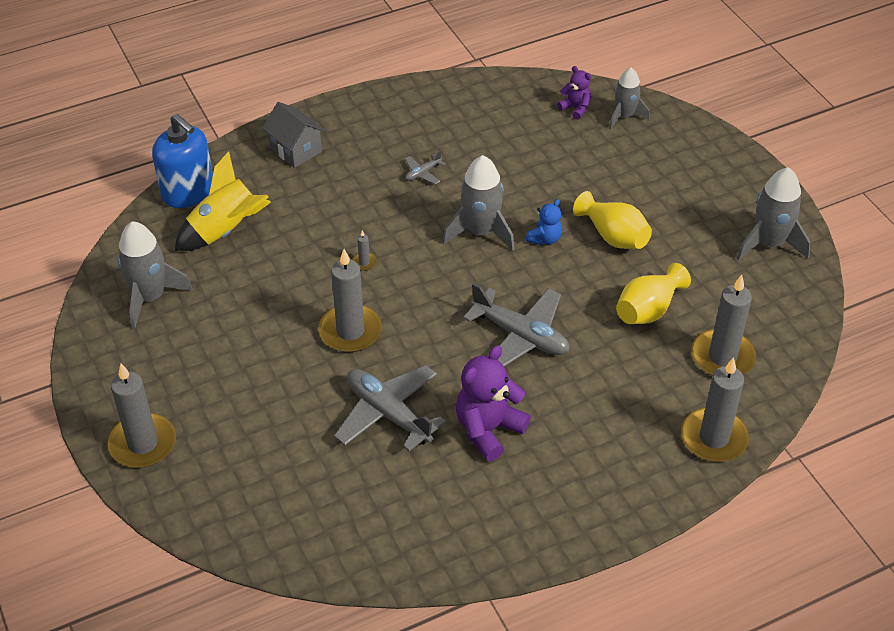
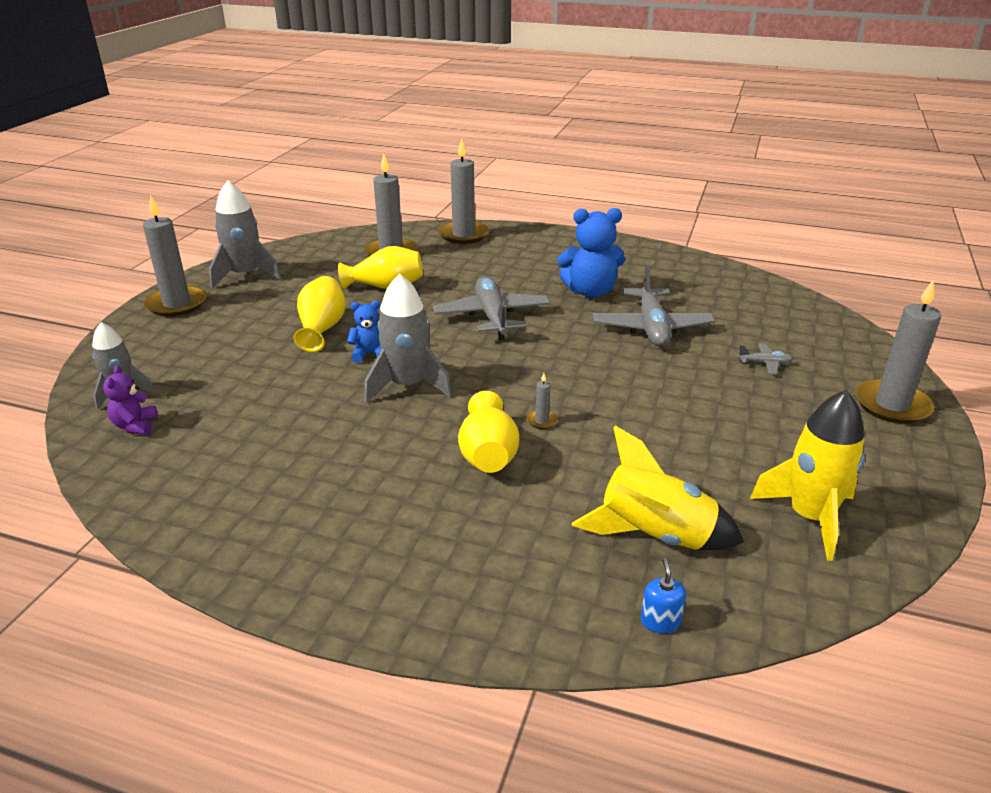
camera: 135 degrees left, 15 degrees down
grey rocket [117,221,193,329] -> yellow rocket [750,390,865,561]
blue soap dispenser [152,114,213,208] -> blue soap dispenser [641,558,686,633], size x0.40
grey house [262,102,325,168] -> none
grey candle [319,249,382,352] -> grey candle moved to [143,194,207,317]
grey plane [405,150,446,184] -> grey plane moved to [737,344,793,374]
purple teddy bear [456,345,531,461] -> blue teddy bear [557,208,625,298]
none -> yellow vase [458,391,519,473]

